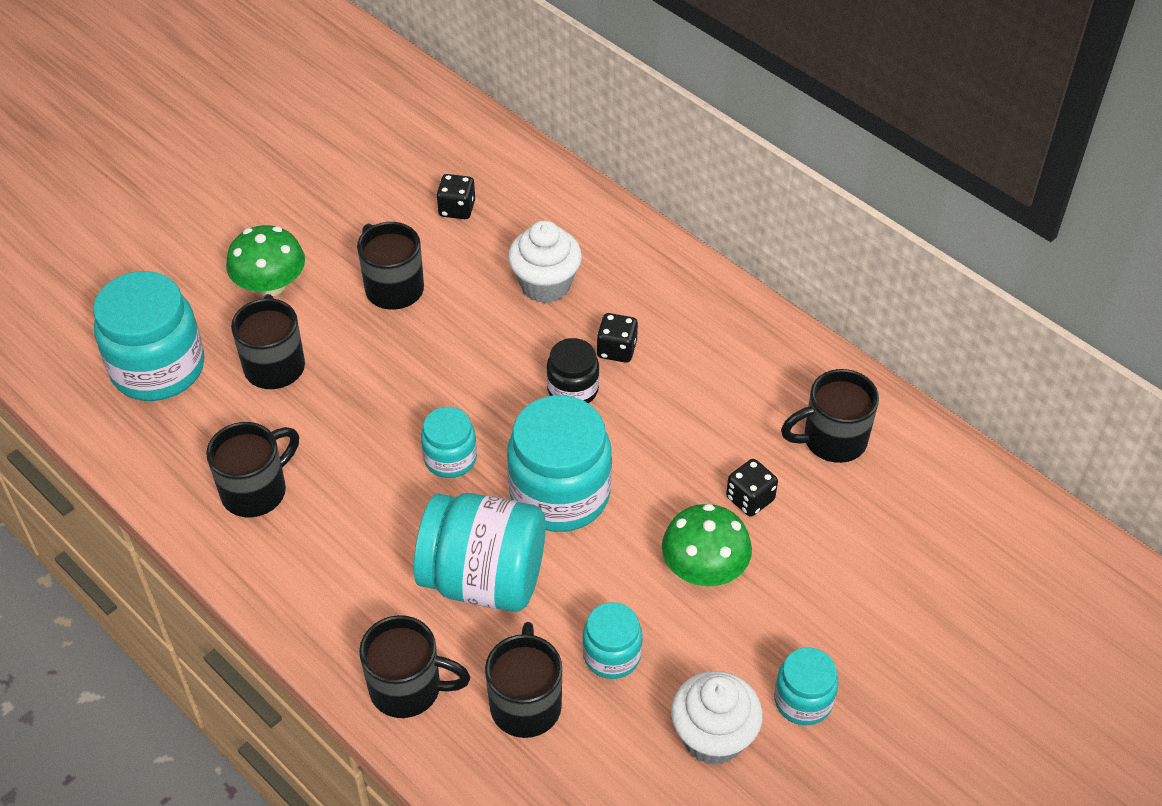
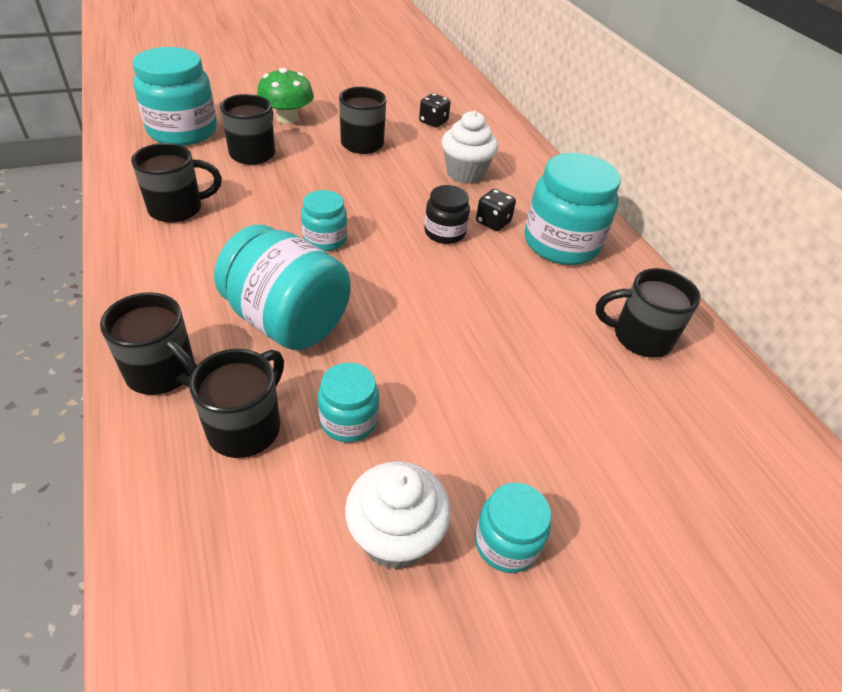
camera: 20 degrees right, 5 degrees down
turquoise jar [507,395,612,532] -> turquoise jar moved to [525,153,621,265]
green mushroom [662,504,752,586] -> none
black dice [726,459,778,517] -> none

